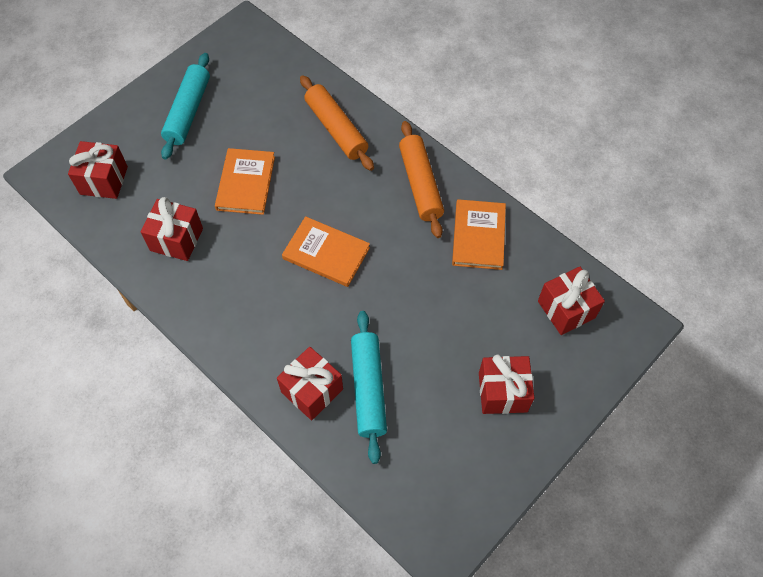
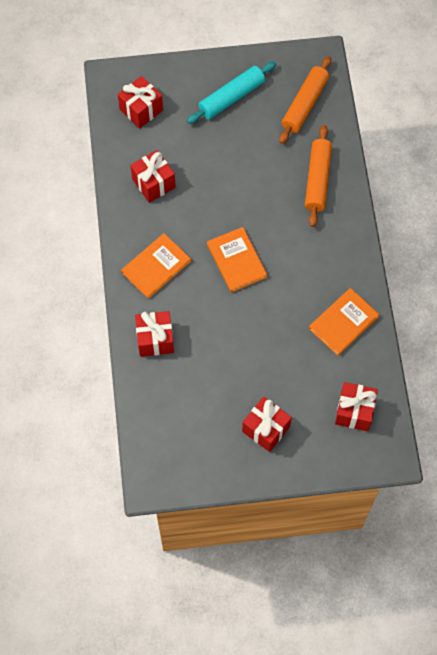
camera: 40 degrees right, 5 degrees up
orange book [215,148,275,215] -> orange book moved to [121,233,191,299]
turquoise rolling pin [351,311,387,464] -> none
orange rolling pin [399,121,444,238] -> orange rolling pin moved to [279,56,331,144]

